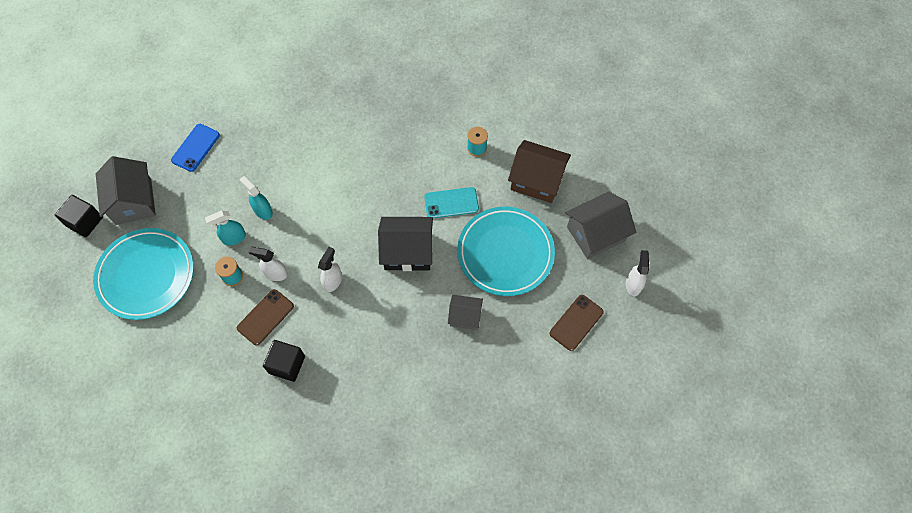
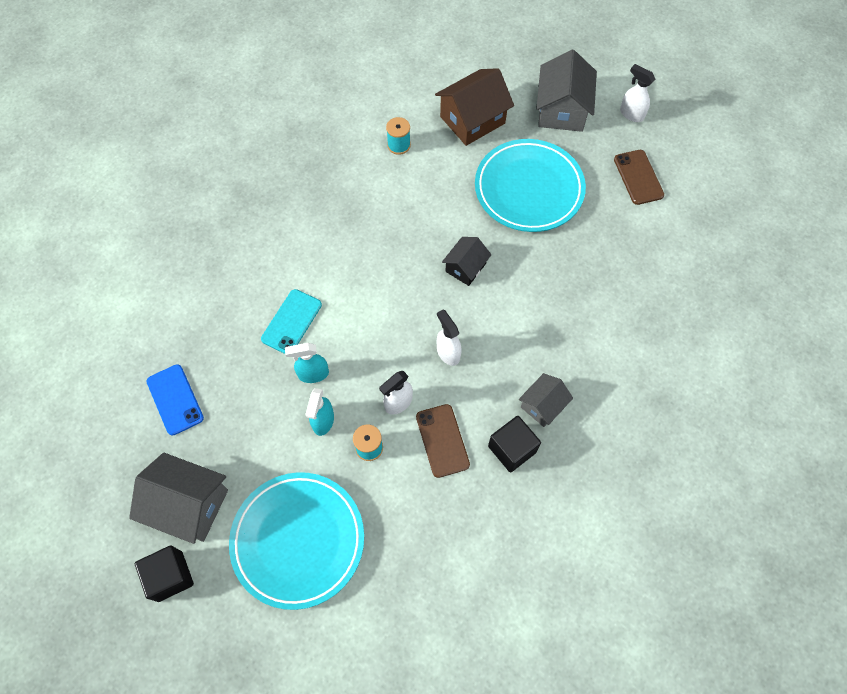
camera: 55 degrees left, 0 degrees up
black house [378,217,433,271] -> black house [442,237,492,286], size x0.58
turquoise phone [424,187,479,218] -> turquoise phone moved to [261,289,322,354]
grey house [448,295,483,330] -> grey house moved to [519,373,573,427]

